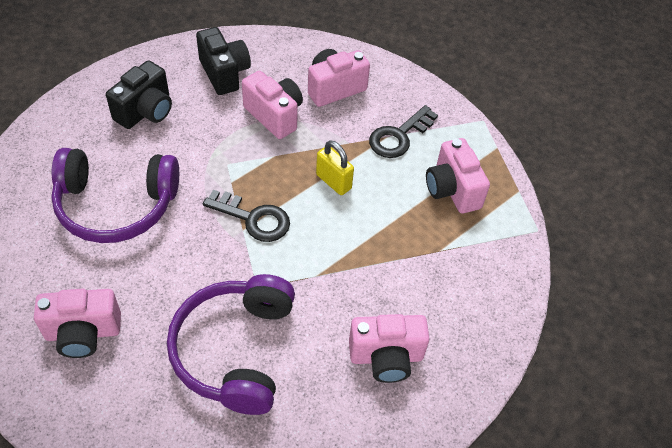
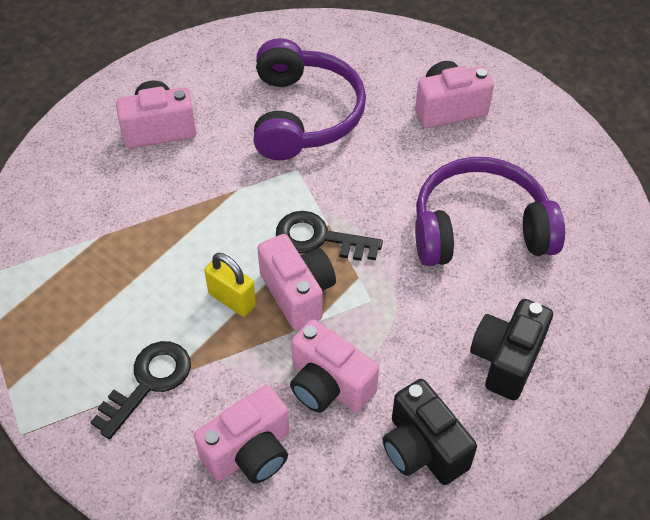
camera: 175 degrees right, 0 degrees up
pink camera [426,138,490,213] -> pink camera moved to [257,234,336,330]

